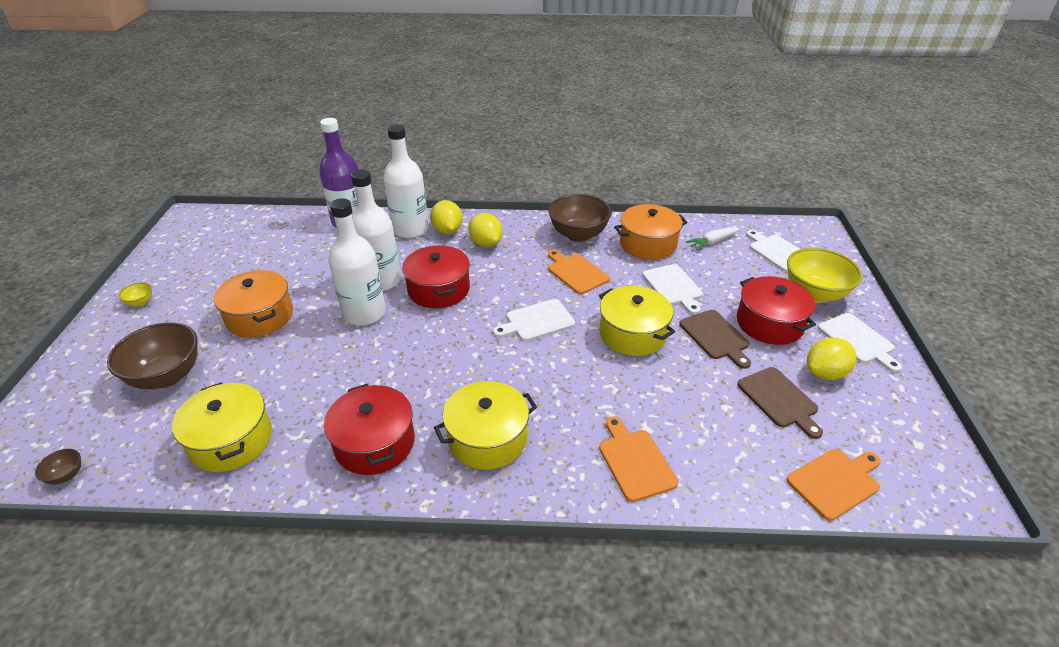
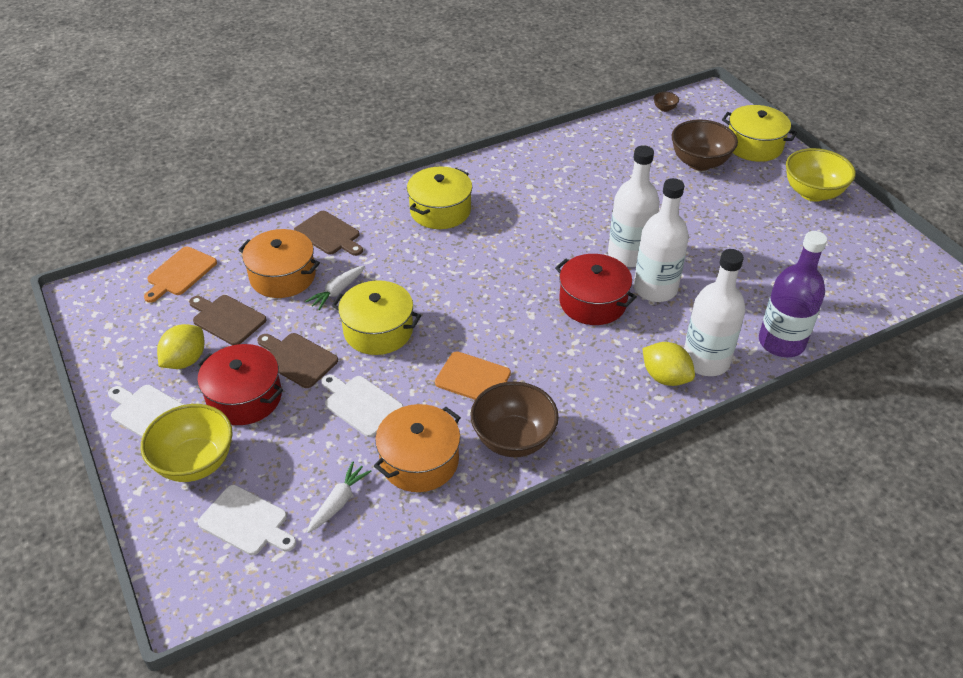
camera: 150 degrees right, 5 degrees up
yellow bowl [119,283,152,306] -> yellow bowl [786,148,856,202], size x2.35
yellow pot [172,383,272,472] -> yellow pot moved to [722,105,797,162]
orange pot [214,270,293,337] -> orange pot moved to [238,229,320,298]
red pot [324,384,415,475] -> none
yellow lemon [468,213,503,247] -> none
white cutting board [493,299,575,341] -> none
orange cutting board [599,416,678,502] -> brown cutting board [294,211,363,256]
none -> white carrot [305,266,365,311]

